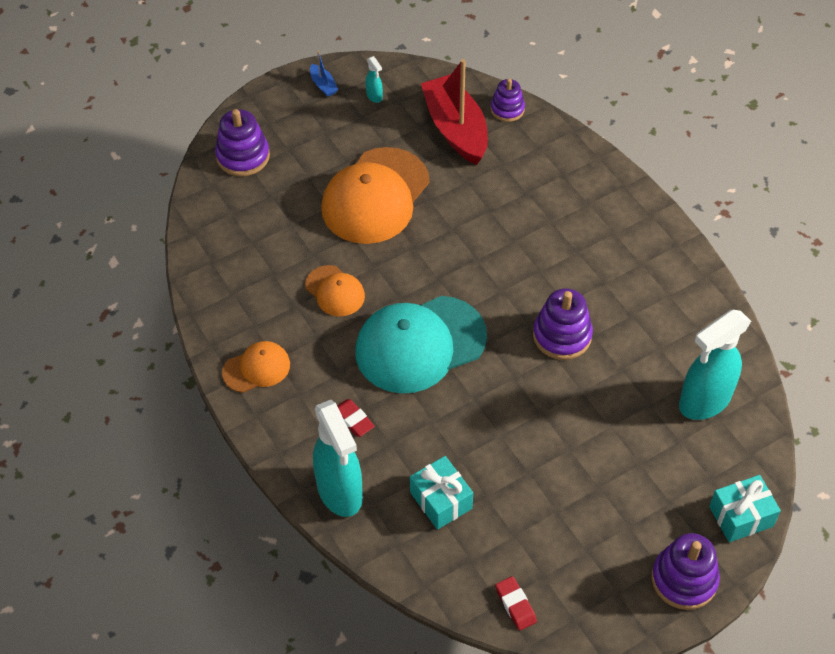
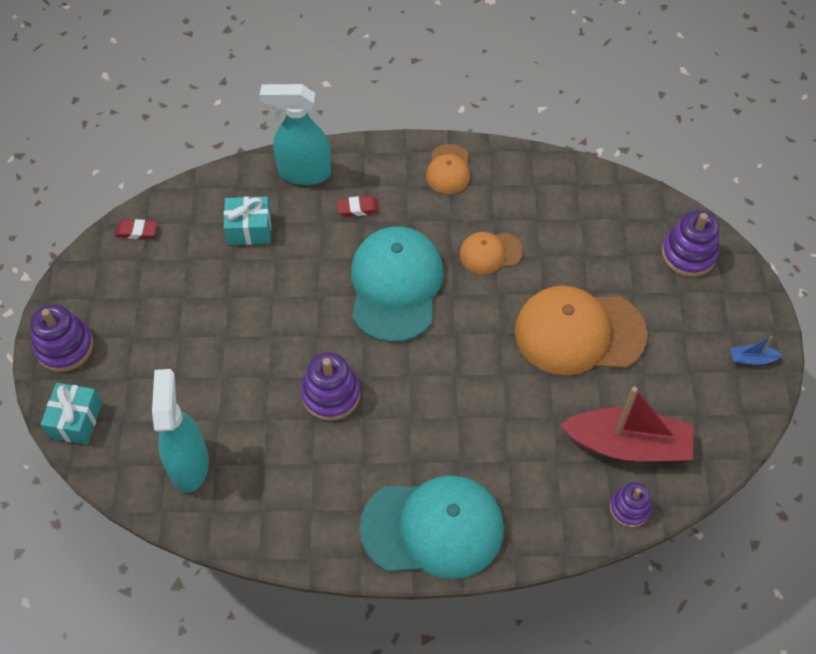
camera: 120 degrees right, 5 degrees up
orange cap [321,147,429,244] -> orange cap turned 60 degrees counterclockwise [515,286,647,375]
turquoise spray bottle [365,56,383,103] -> none
none -> turquoise cap [359,475,504,579]

